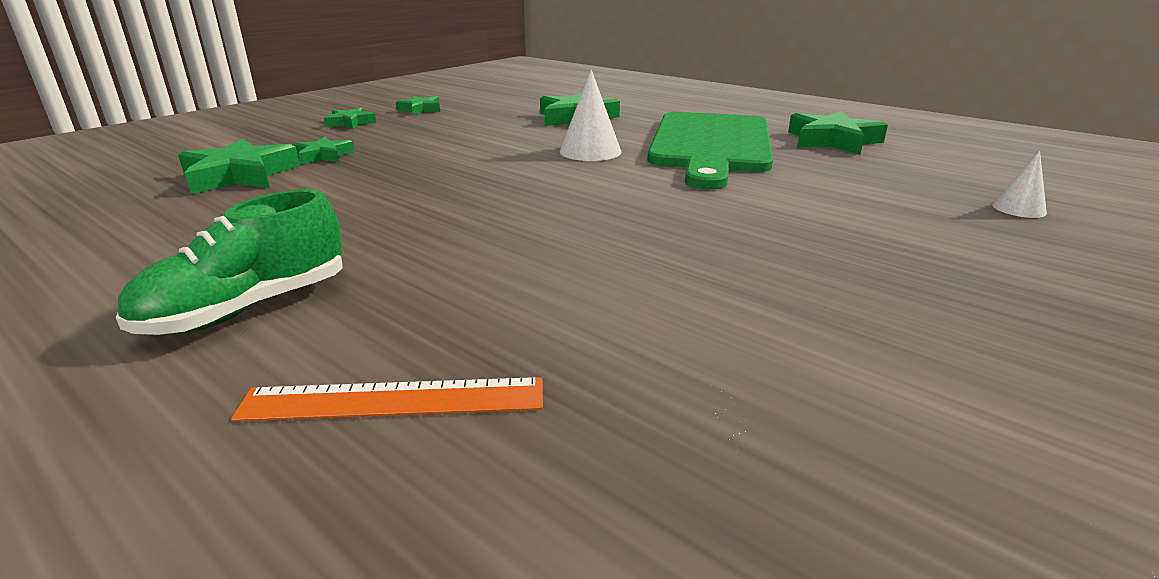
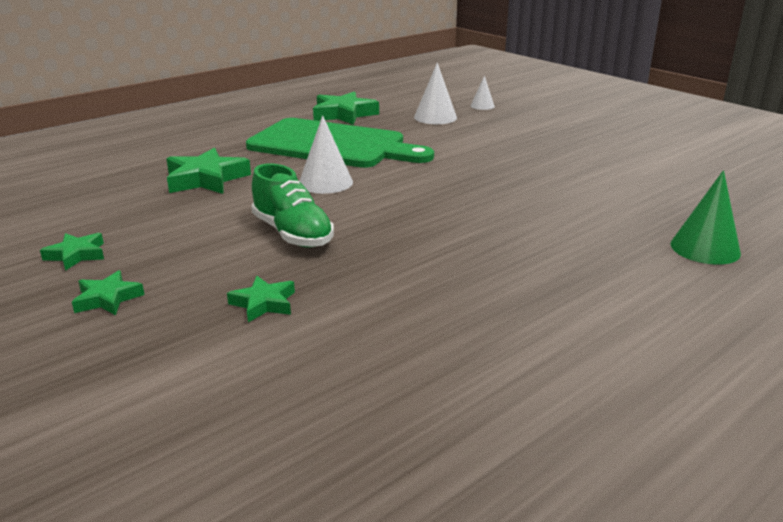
camera: 80 degrees left, 0 degrees up
green shoe [115,189,343,335] -> green shoe moved to [251,163,334,248]
green star [178,139,300,195] -> none
orange ruler [231,377,543,422] -> green cone [670,170,741,265]
none -> white cone [414,62,457,124]

